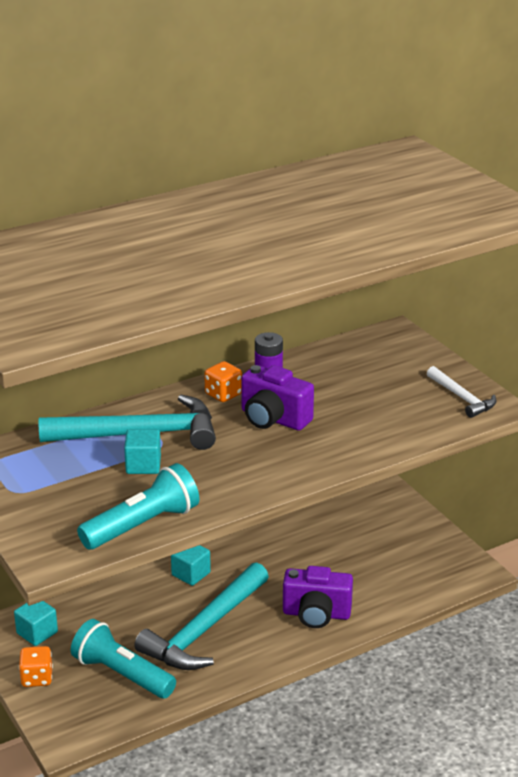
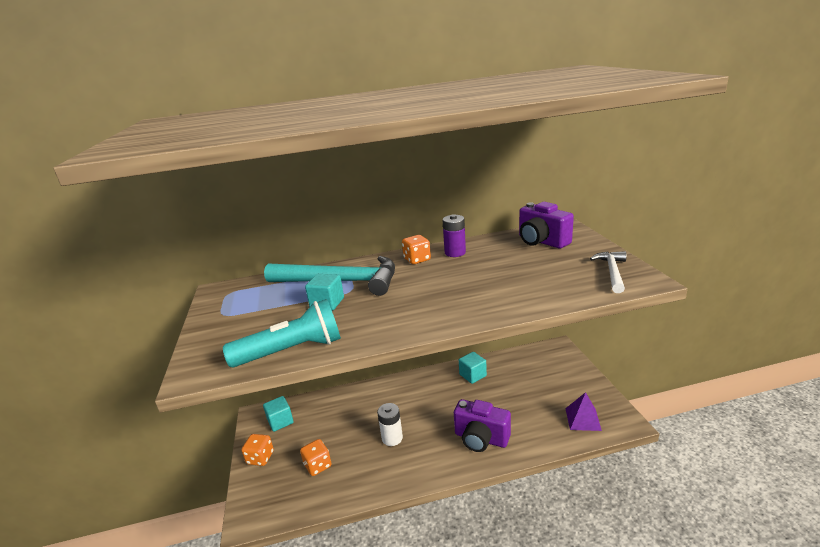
camera: 20 degrees right, 5 degrees down
turquoise flashlight [71,619,176,699] -> orange dice [300,439,332,476]
turquoise hammer [134,562,269,670] -> white battery [377,403,403,446]
turquoise cube [171,545,211,586] -> turquoise cube moved to [459,352,487,384]
purple camera [241,365,314,431] -> purple camera moved to [519,202,574,248]
white hammer [427,366,497,418] -> white hammer turned 150 degrees counterclockwise [590,251,627,293]
none -> purple pyramid [565,392,602,431]

